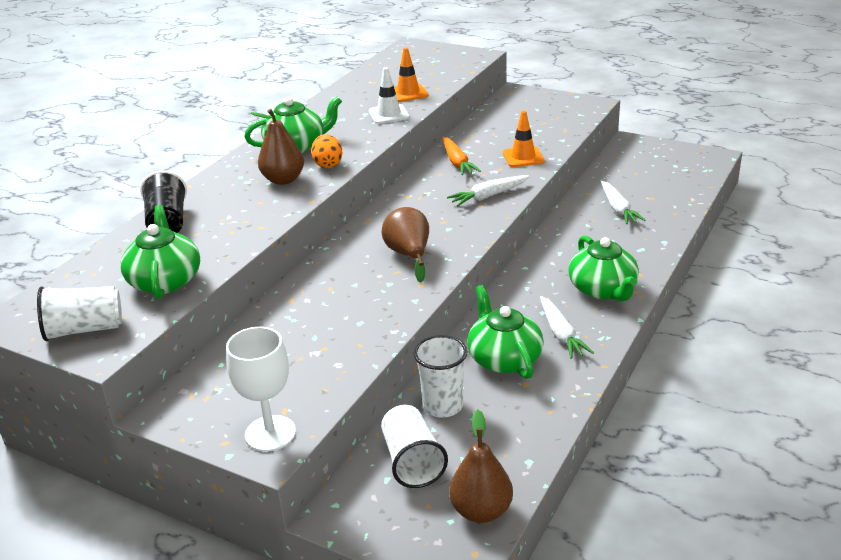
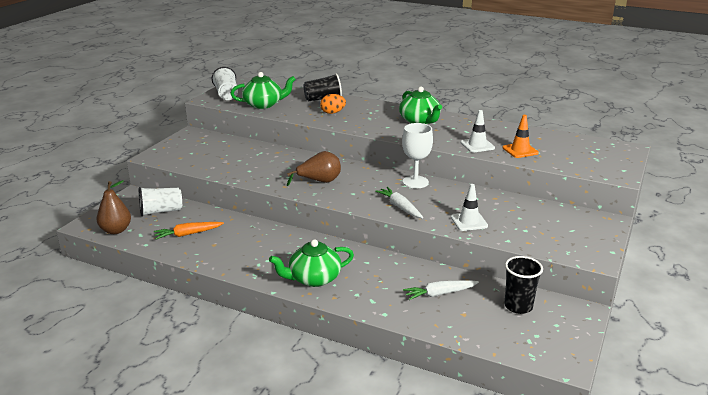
camera: 85 degrees right, 5 degrees down
white goblet [226,327,296,452] -> white goblet moved to [402,123,433,188]
brown pear [250,109,304,185] -> none
orange egg [311,134,342,168] -> orange egg moved to [320,94,346,114]
white cup [413,335,467,418] -> none
orange carrot [443,137,481,175] -> orange carrot moved to [154,222,224,240]
green teapot [467,285,544,379] -> none
orange traffic cone [503,111,545,167] -> white traffic cone [451,184,488,231]
white carrot [540,296,594,359] -> none
none -> black cup [504,256,543,314]

